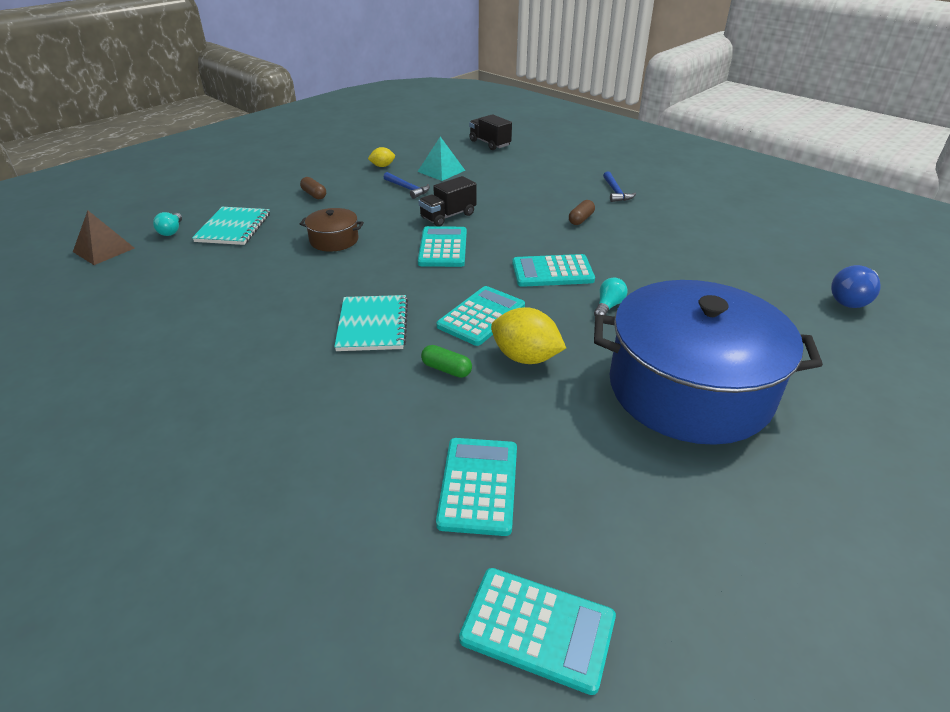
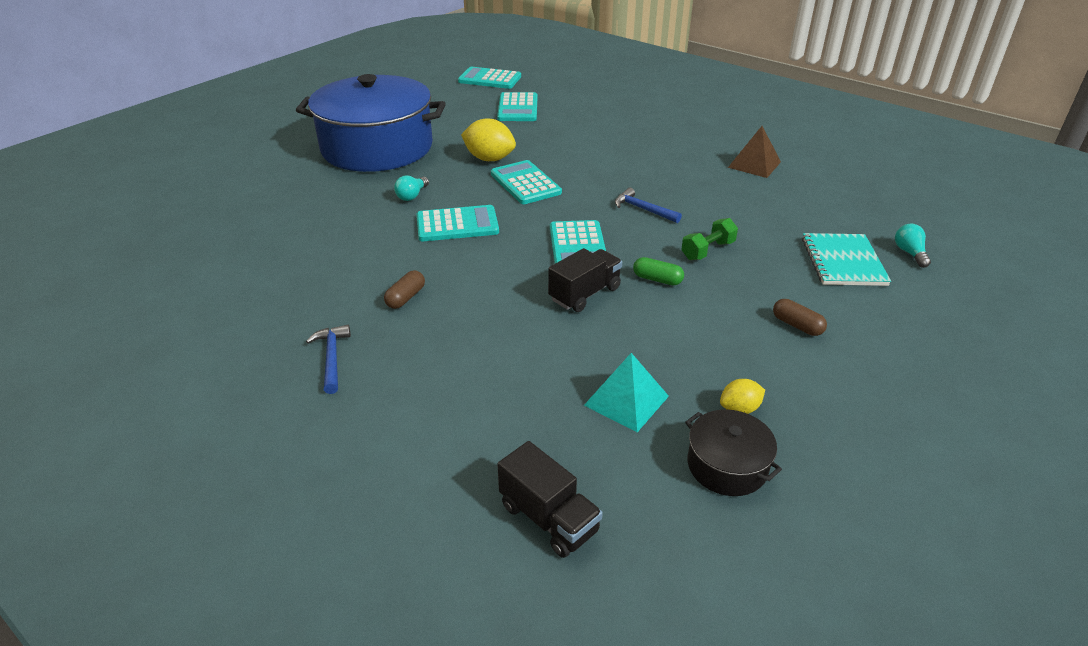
camera: 175 degrees right, 0 degrees up
brown pyramid [73,210,135,265] -> brown pyramid moved to [728,126,781,178]
brown pot [300,208,364,252] -> green dumbbell [681,218,738,260]
turquoise notebook [334,295,408,351] -> none
blue hammer [384,172,430,199] -> blue hammer moved to [615,188,682,223]
green capsule [421,345,472,378] -> green capsule moved to [633,257,684,285]
turquoise calculator [437,286,525,346] -> turquoise calculator turned 120 degrees clockwise [491,160,562,204]
blue light bulb [831,265,881,308] -> none
none -> black pot [685,409,782,496]

